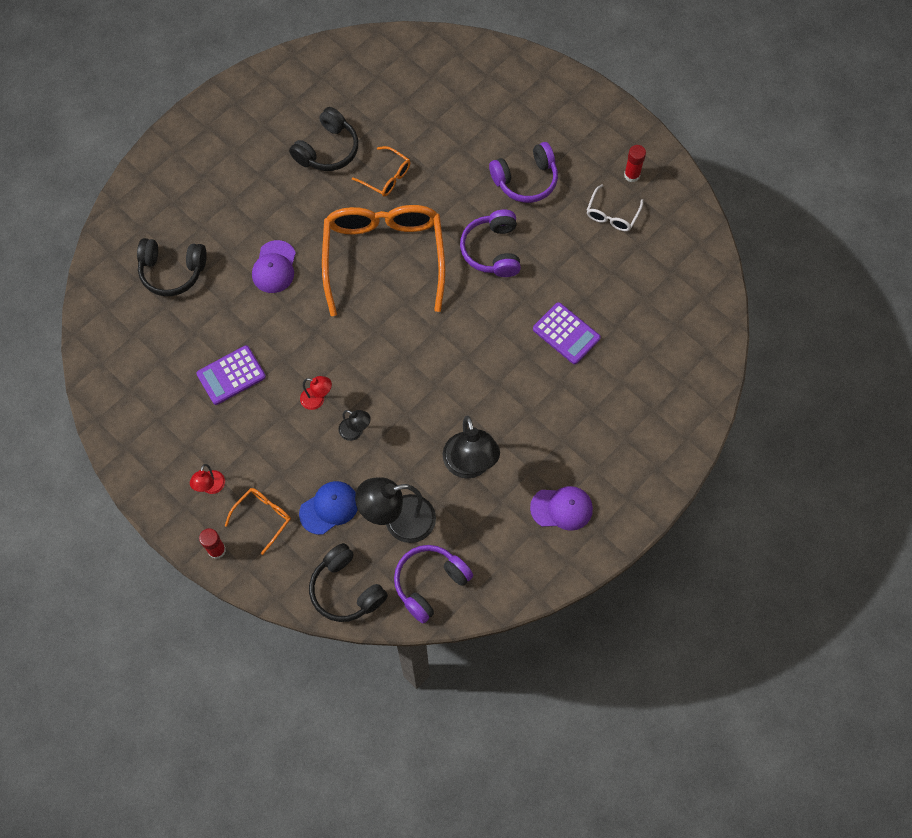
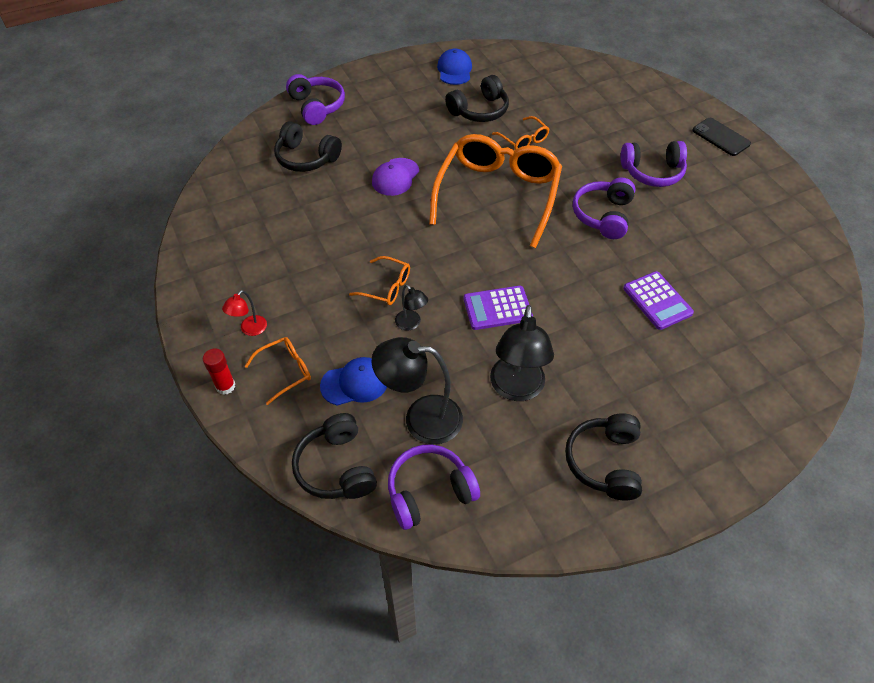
camera: 20 degrees right, 15 degrees down
purple calculator [196,345,266,405] -> purple calculator moved to [464,286,533,330]
red lamp [300,376,332,410] -> orange glasses [349,256,410,305]
purple cap [530,486,593,531] -> black headphones [565,413,642,501]
white glasses [586,184,643,231] -> none
red glue stick [624,145,646,182] -> none
none -> purple headphones [286,74,345,125]
none -> blue cap [437,49,472,85]
none -> black phone [692,118,751,156]

